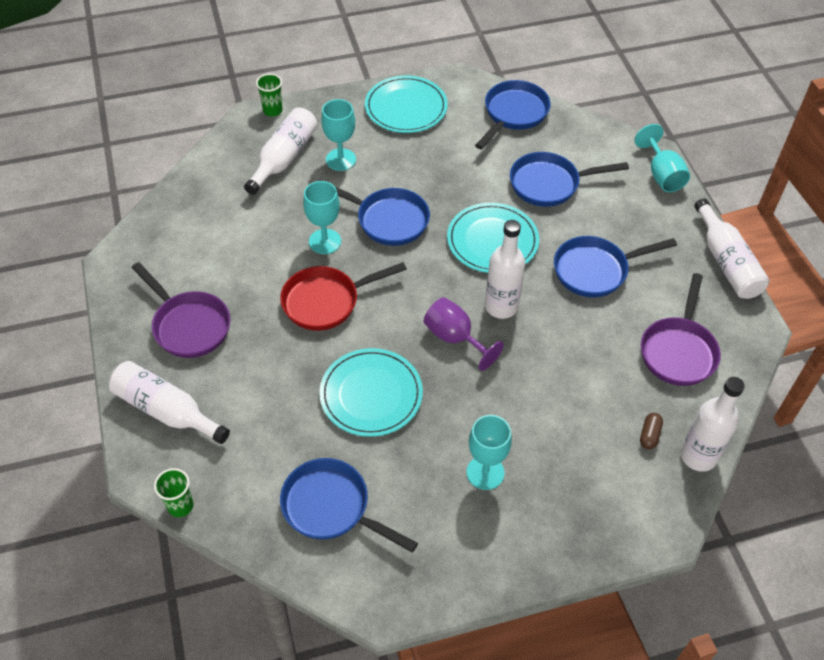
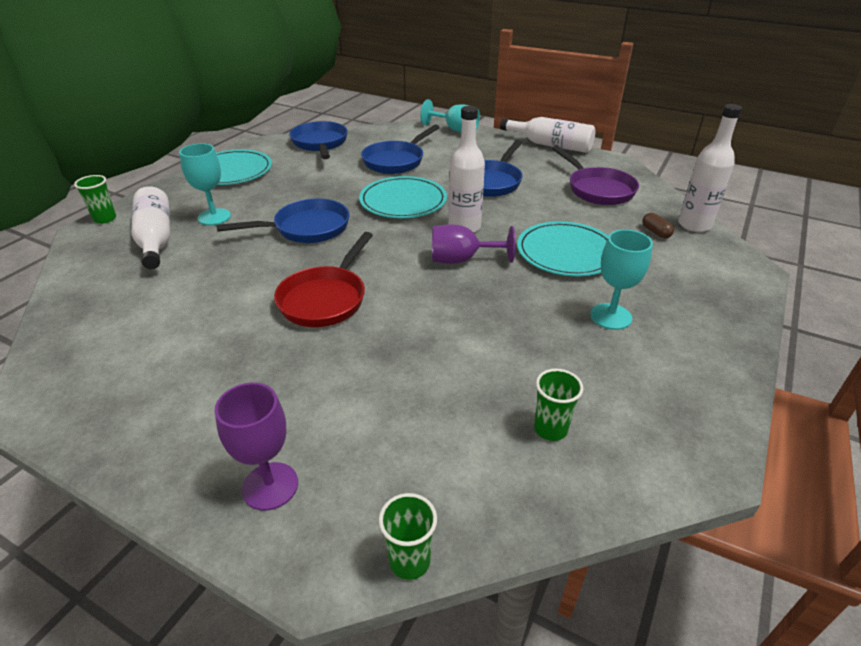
camera: 45 degrees left, 15 degrees down
white bottle [109,361,230,444] -> purple goblet [215,383,298,511]
purple pan [132,262,230,358] -> none
blue pan [280,458,418,553] -> green cup [534,369,584,441]
turquoise goblet [303,181,341,254] -> none
turquoise plate [319,348,423,437] -> turquoise plate moved to [517,221,609,276]

